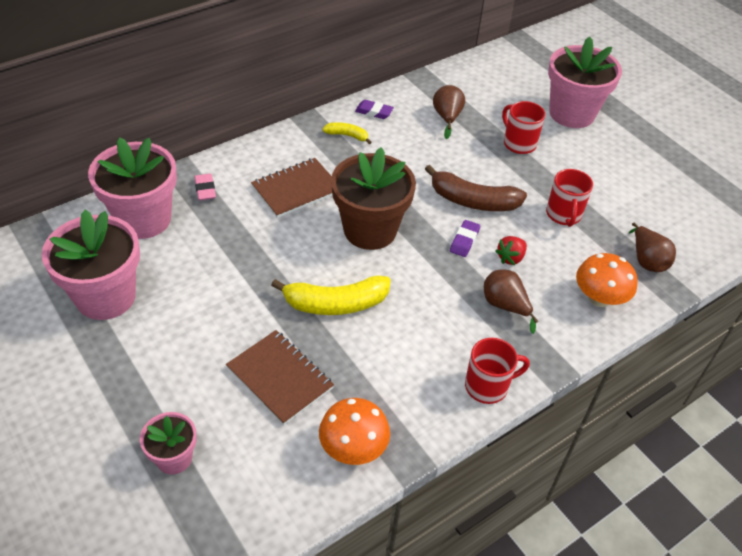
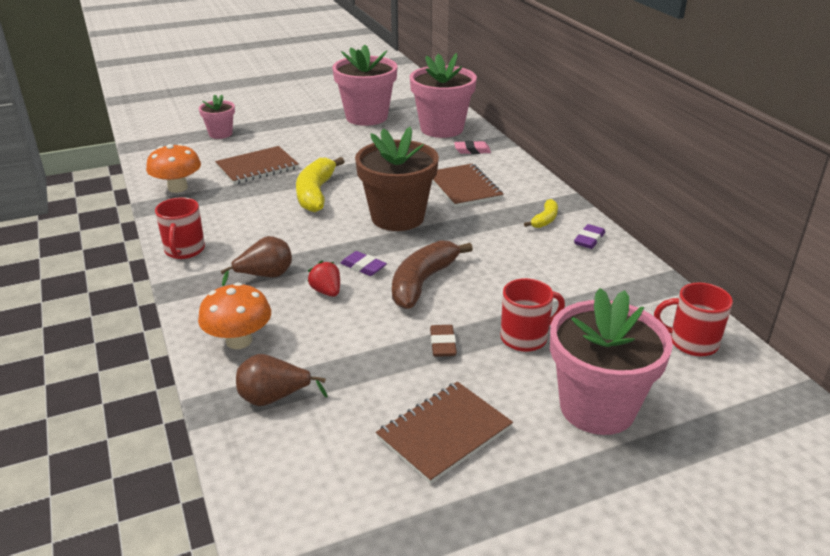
camera: 105 degrees right, 15 degrees down
brown pear [433,85,465,139] -> none
red mug [546,169,593,227] -> red mug moved to [654,282,733,356]
none -> brown notebook [376,382,513,484]
none -> brown eraser [430,325,457,357]

